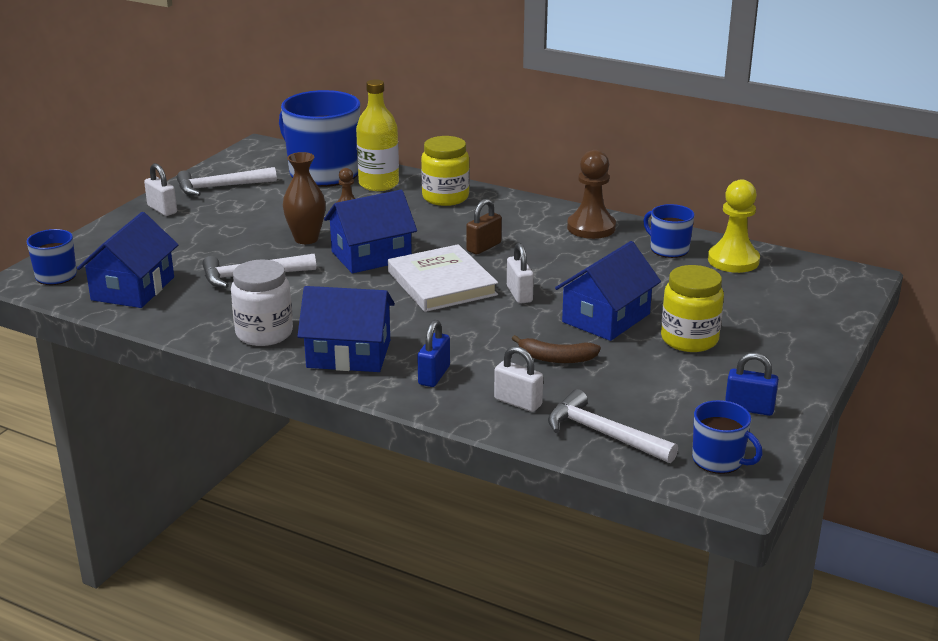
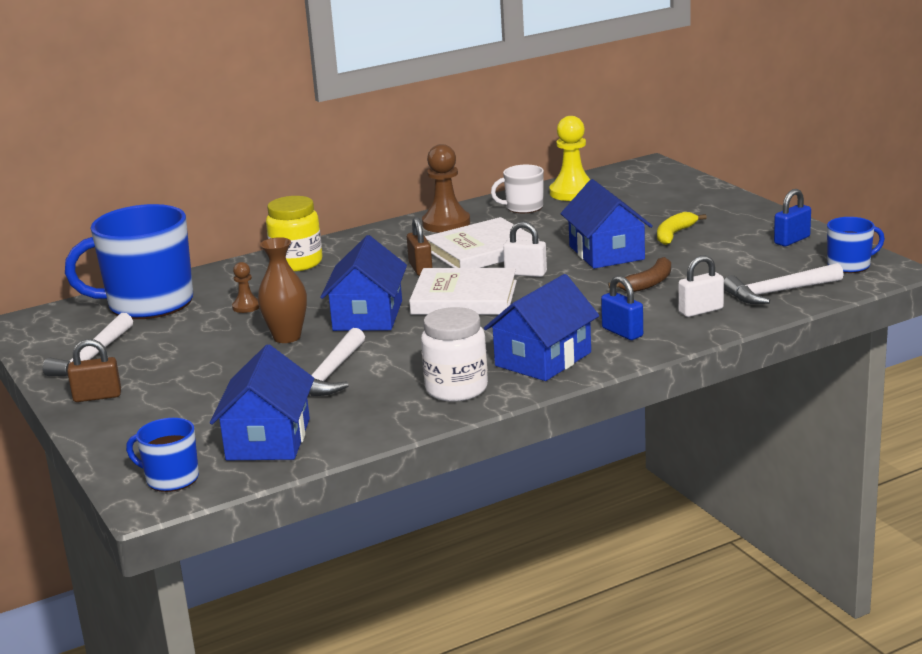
camera: 55 degrees left, 5 degrees down
blue house [77,212,178,308] -> blue house turned 45 degrees clockwise [210,344,314,460]
white padlock [144,163,177,216] -> brown padlock [67,339,121,402]
yellow bottle [356,79,399,191] -> none
blue mug [643,204,694,258] -> white mug [491,165,544,213]
yellow jar [661,265,724,352] -> yellow banana [657,212,707,245]
none -> white book [425,217,539,268]

